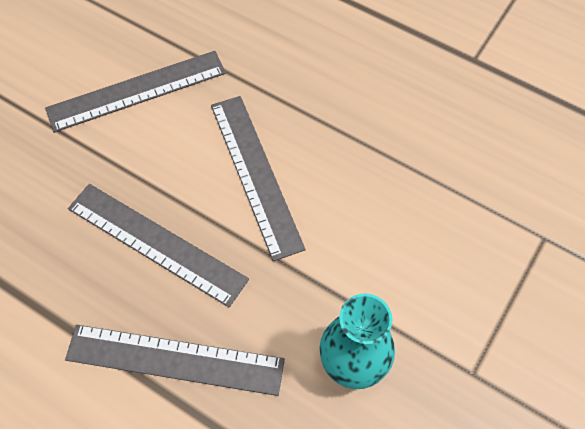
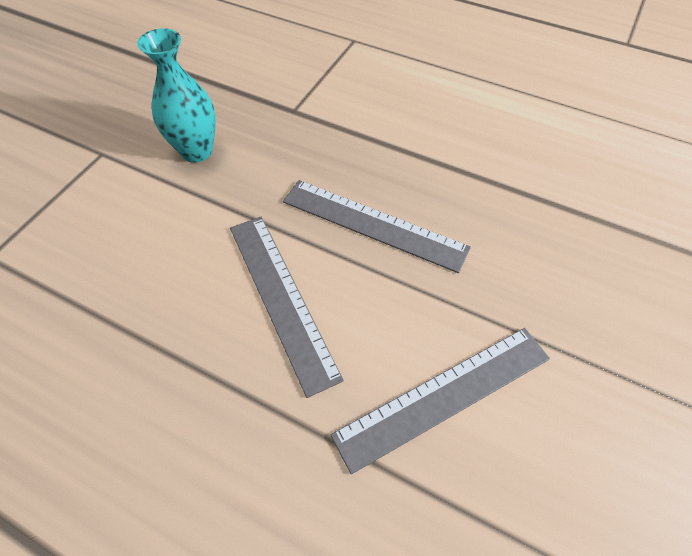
camera: 175 degrees right, 5 degrees down
grey ruler [65,325,285,396] -> none

